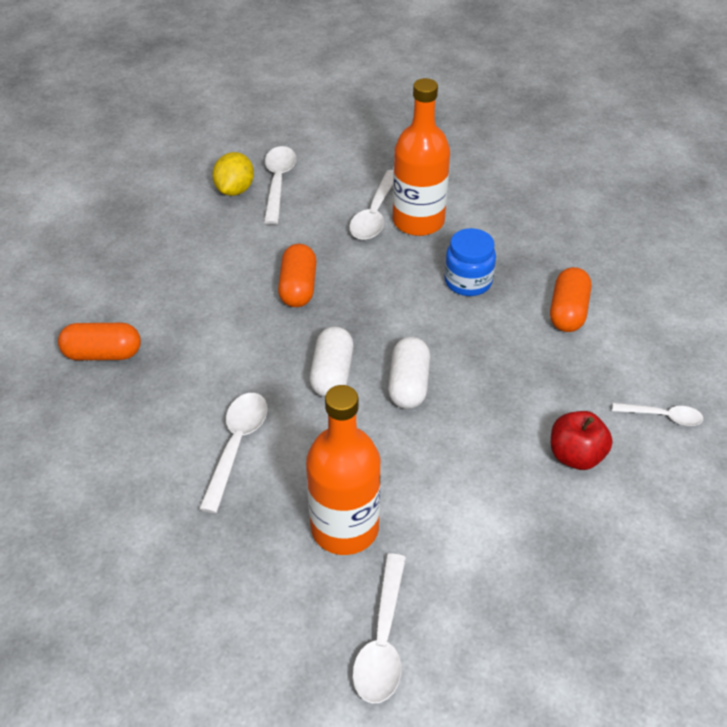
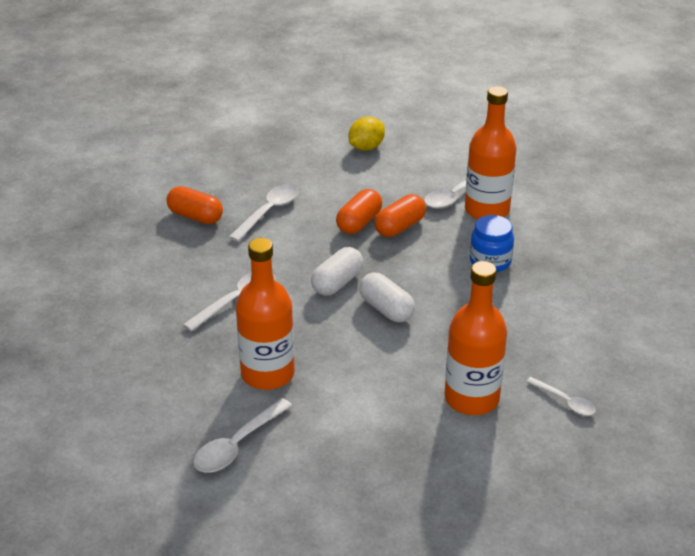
camera: 30 degrees right, 10 degrees down
white spoon [264,146,296,225] -> white spoon moved to [229,184,298,242]
white capsule [388,337,430,409] -> white capsule turned 75 degrees counterclockwise [359,273,415,322]
orange capsule [550,267,591,332] -> orange capsule moved to [374,194,426,237]
red apple [551,411,613,470] -> orange bottle [444,261,507,415]

